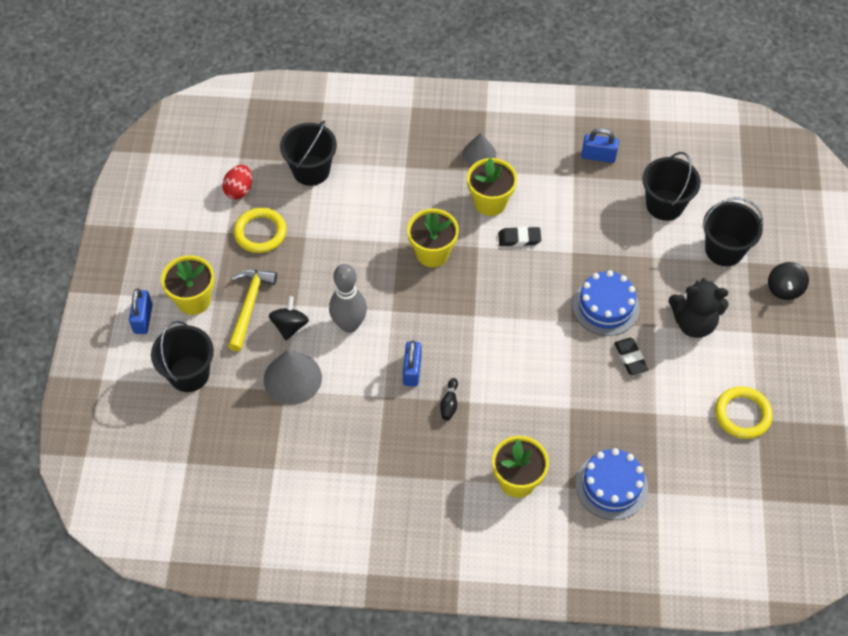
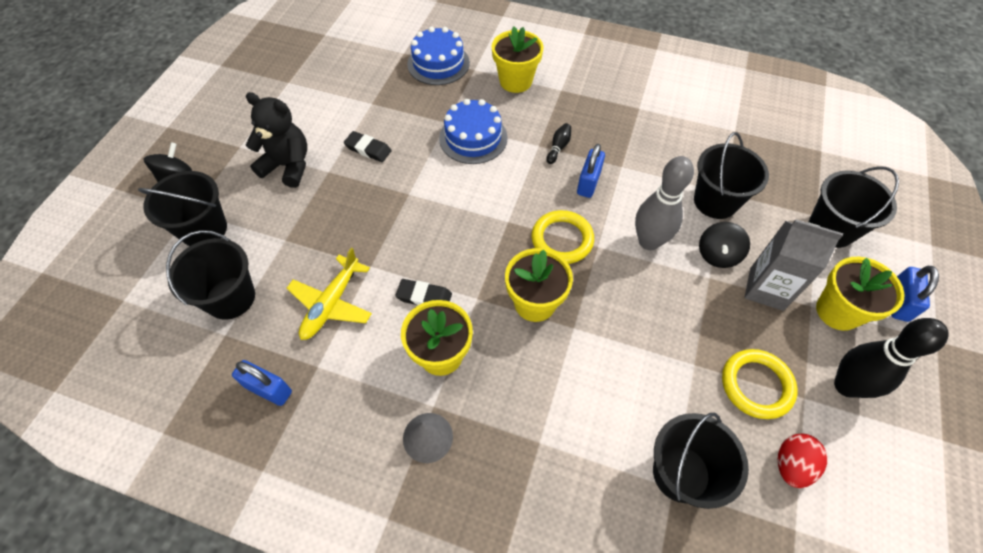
camera: 165 degrees left, 0 degrees up
yellow hammer [228,270,277,351] -> grey carton [744,219,843,311]
grey cone [264,349,322,405] -> black bucket [694,132,769,219]
blue cake [572,270,640,336] -> blue cake moved to [439,99,508,164]
black eraser [614,338,648,375] -> black eraser turned 60 degrees counterclockwise [344,131,392,162]
yellow ring [715,387,773,439] -> yellow ring moved to [532,210,594,264]
none -> yellow plane [286,247,372,340]
none -> black bowling pin [834,318,949,398]

